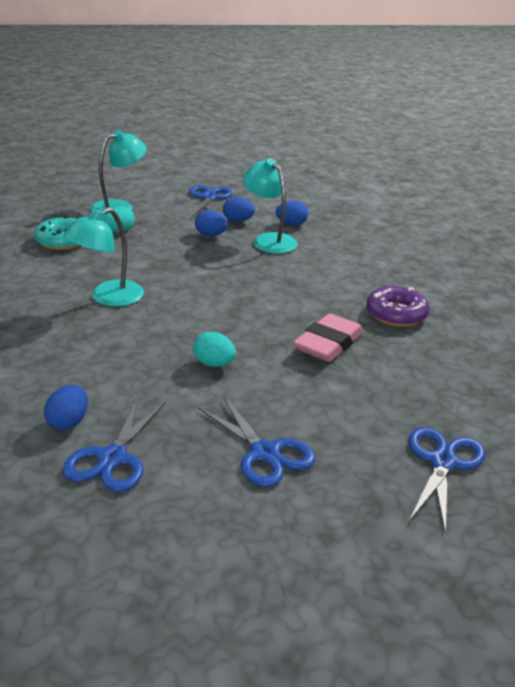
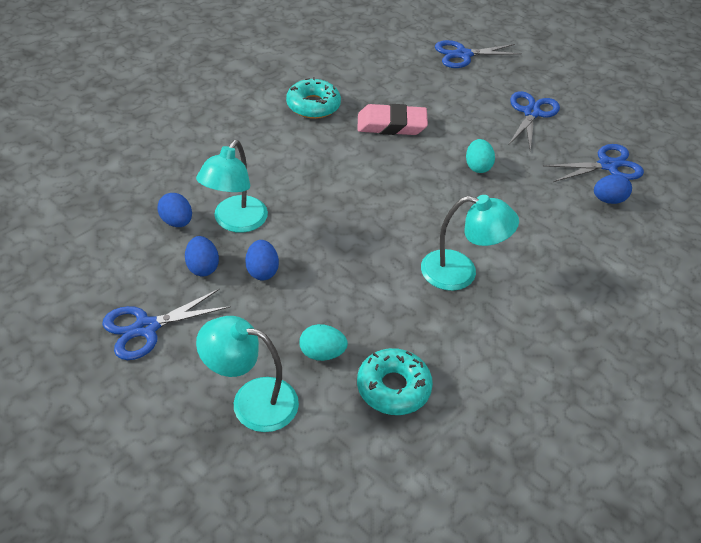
camera: 125 degrees left, 15 degrees up
purple donut [366,286,430,327] -> turquoise donut [286,77,341,119]

